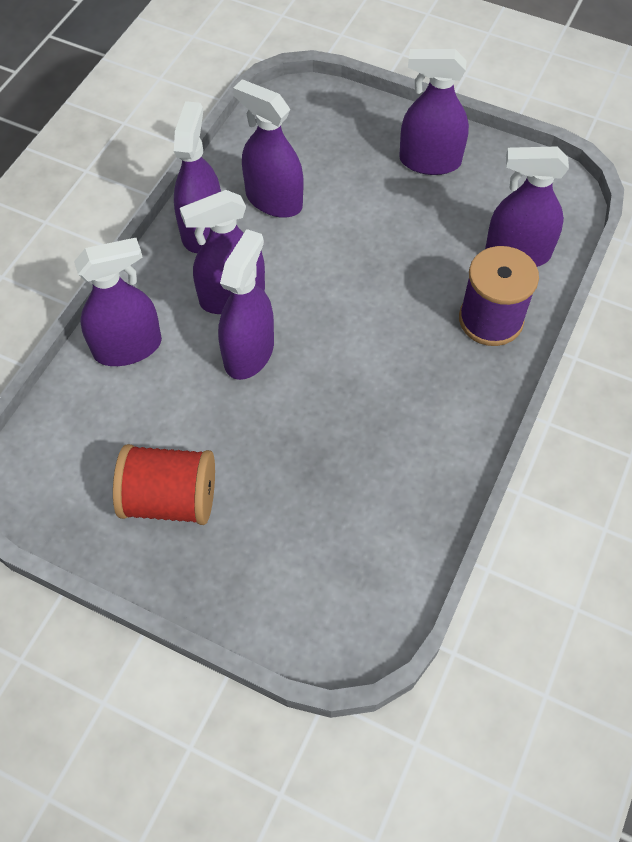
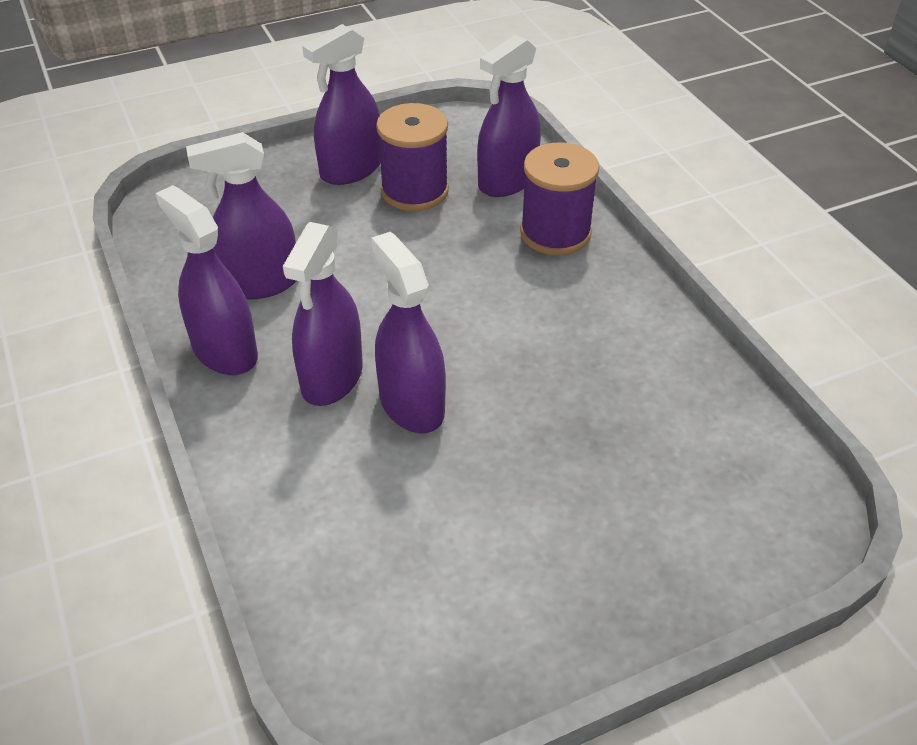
camera: 50 degrees left, 15 degrees down
purple spray bottle [74,238,162,366] -> none
red spool [113,444,215,525] -> none
none -> purple spool [376,103,449,211]

